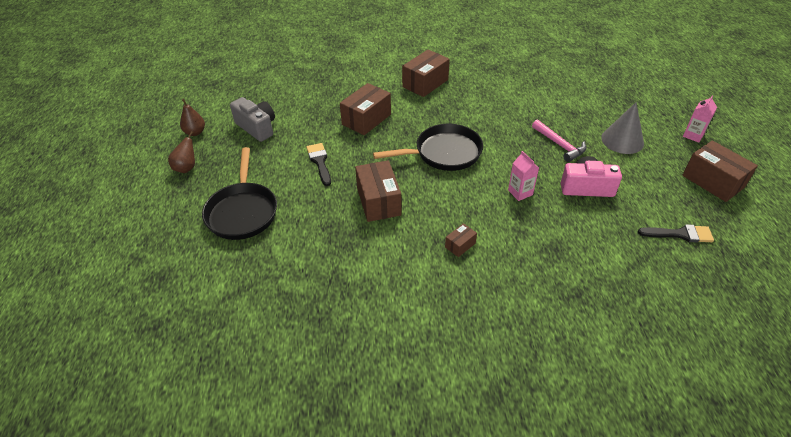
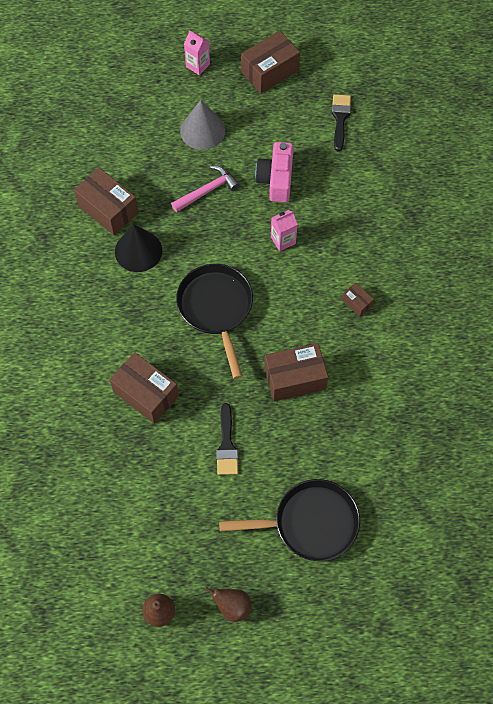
camera: 90 degrees left, 20 degrees up
grey camera [230,97,275,142] -> none
black brush [306,143,331,186] -> black brush turned 75 degrees counterclockwise [216,403,238,475]
brown box [402,50,450,97] -> brown box moved to [74,168,139,235]
none -> black cone [115,224,162,272]

